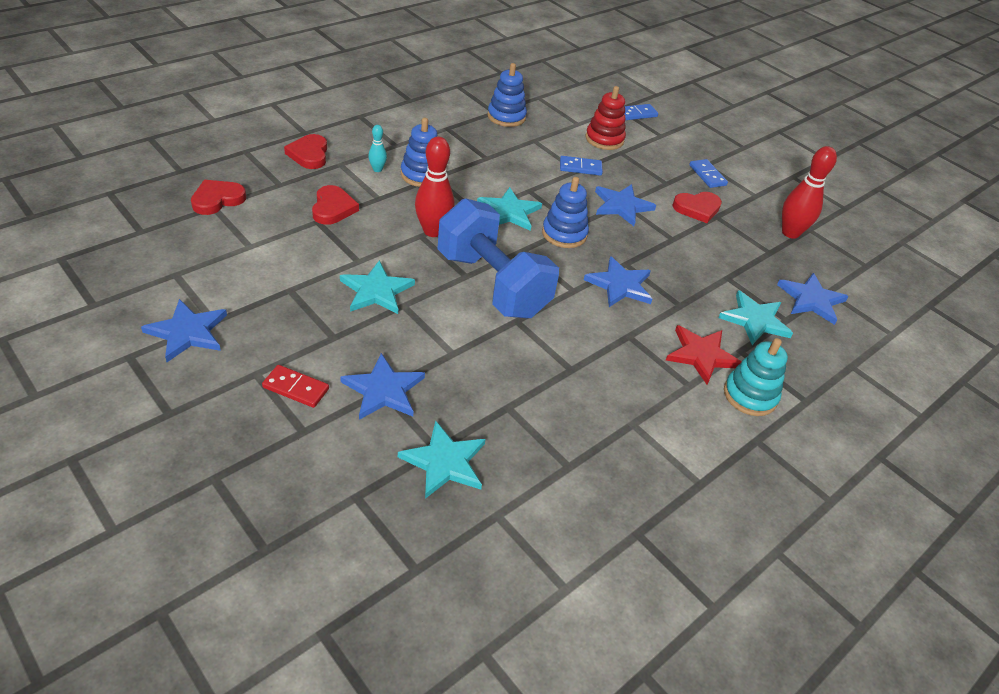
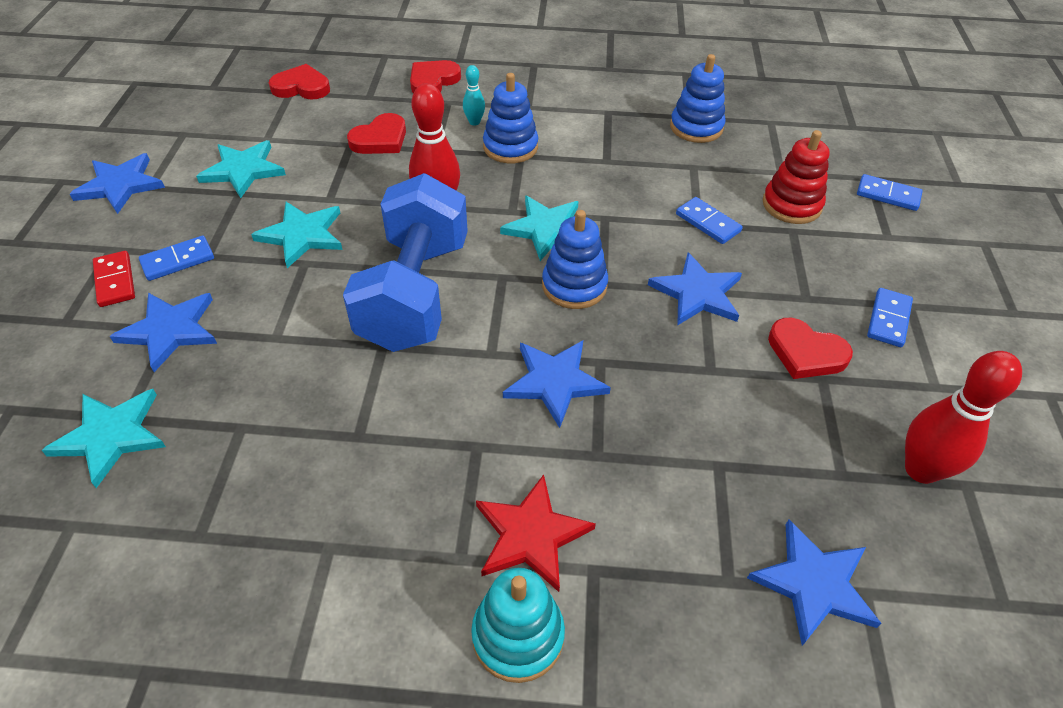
camera: 50 degrees right, 5 degrees up
turquoise star [718,290,793,345] -> turquoise star moved to [196,140,286,198]
none -> blue domino [139,236,214,281]

